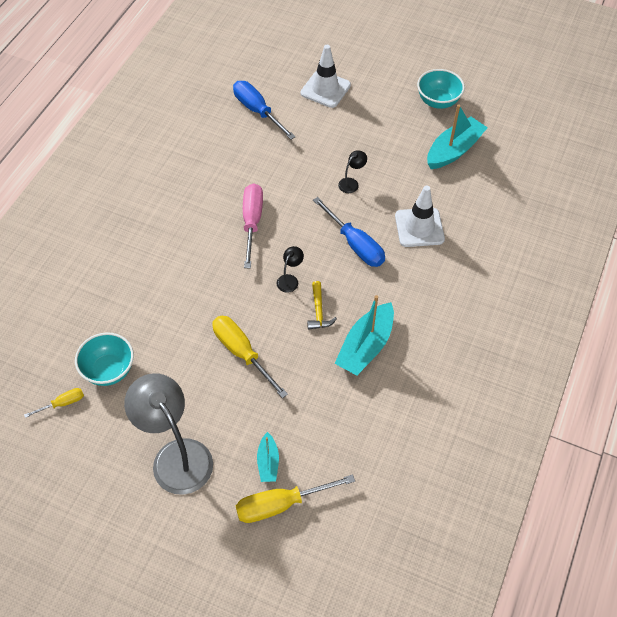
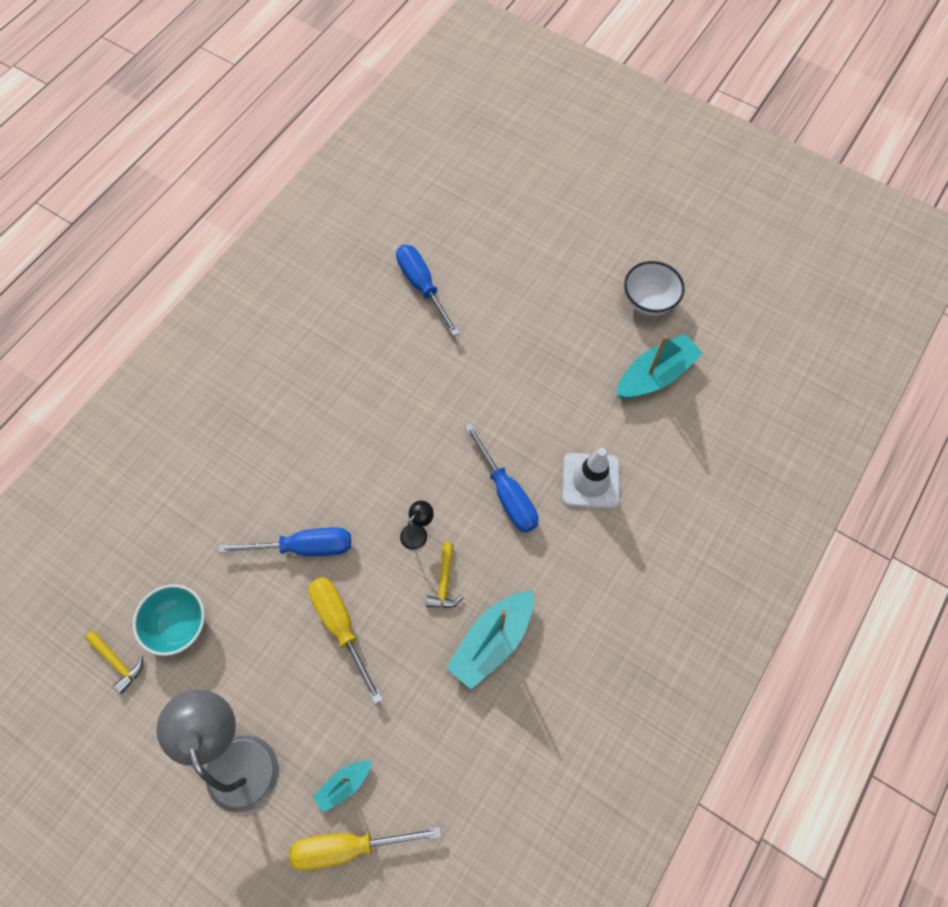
camera: 10 degrees right, 10 degrees up
yellow screwdriver [24,388,84,418] -> yellow hammer [85,631,143,694]
pink screwdriver [243,183,263,268] -> none
turquoise boat [257,432,279,482] -> turquoise boat turned 45 degrees clockwise [313,761,372,812]
white traffic cone [300,45,351,108] -> none
black lamp [338,150,367,193] -> none
turquoise bowl [417,69,465,109] -> white bowl [624,261,685,316]
none -> blue screwdriver [218,527,351,556]

